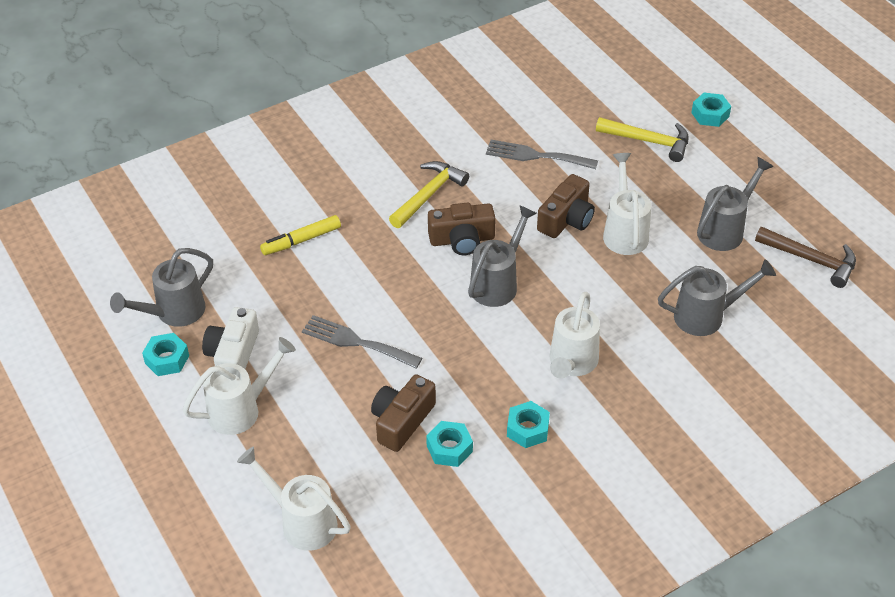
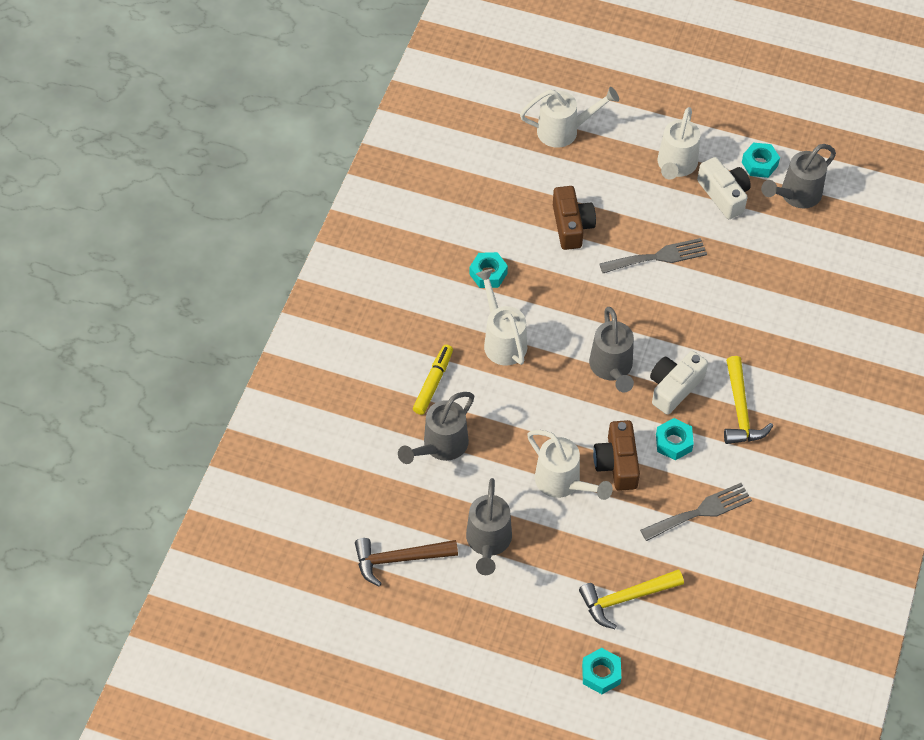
camera: 140 degrees right, 10 degrees up
grey watering can [110,248,213,327] -> grey watering can turned 135 degrees counterclockwise [761,144,836,208]
yellow marker [260,215,341,255] -> yellow marker moved to [413,345,453,415]
turquoise nut [426,421,473,467] -> turquoise nut moved to [656,418,694,460]
brown camera [428,203,496,255] -> white camera [650,351,708,415]

